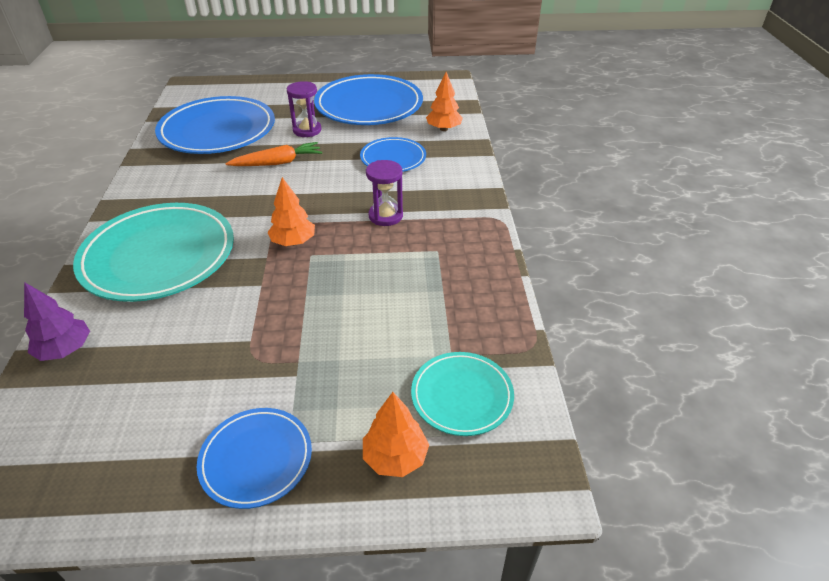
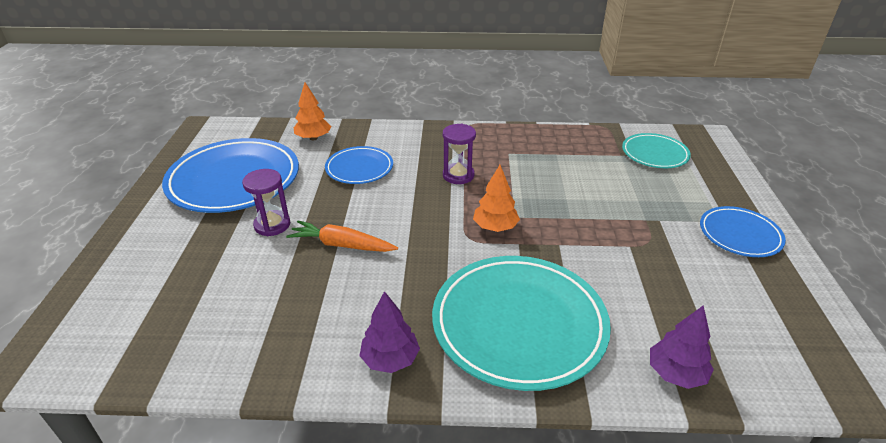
camera: 85 degrees left, 5 degrees down
blue plate [155,96,275,154] -> none
orange carrot [225,142,322,166] -> orange carrot turned 60 degrees counterclockwise [286,220,398,252]
orange tree [363,392,429,477] -> none
none -> purple tree [359,291,420,373]

